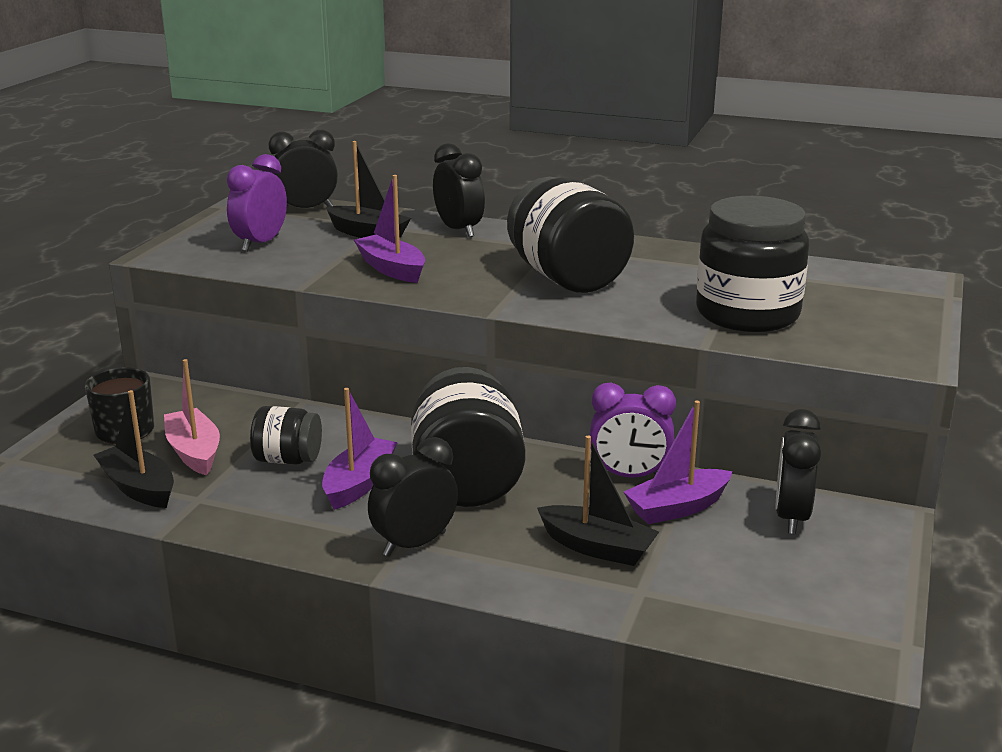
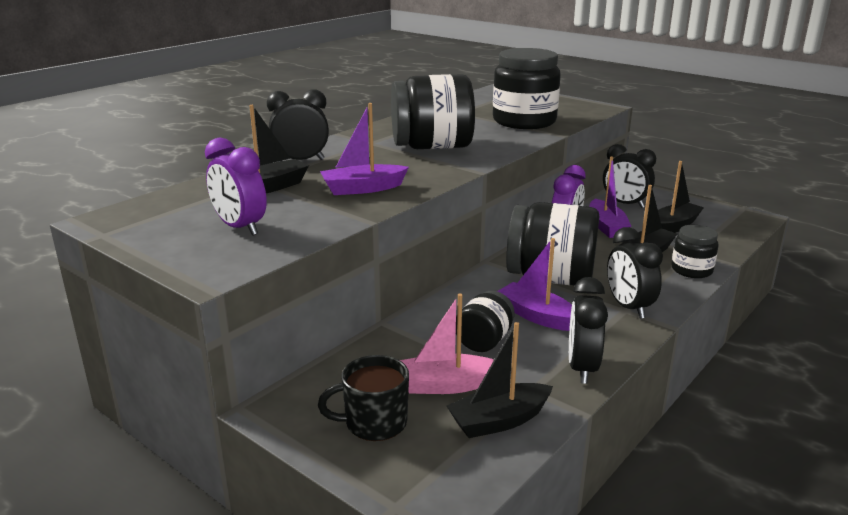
camera: 70 degrees left, 0 degrees up
black clock [268,130,338,208] -> black clock moved to [569,277,608,384]
none -> black boat [658,161,704,233]
none -> black jar [671,225,719,278]

